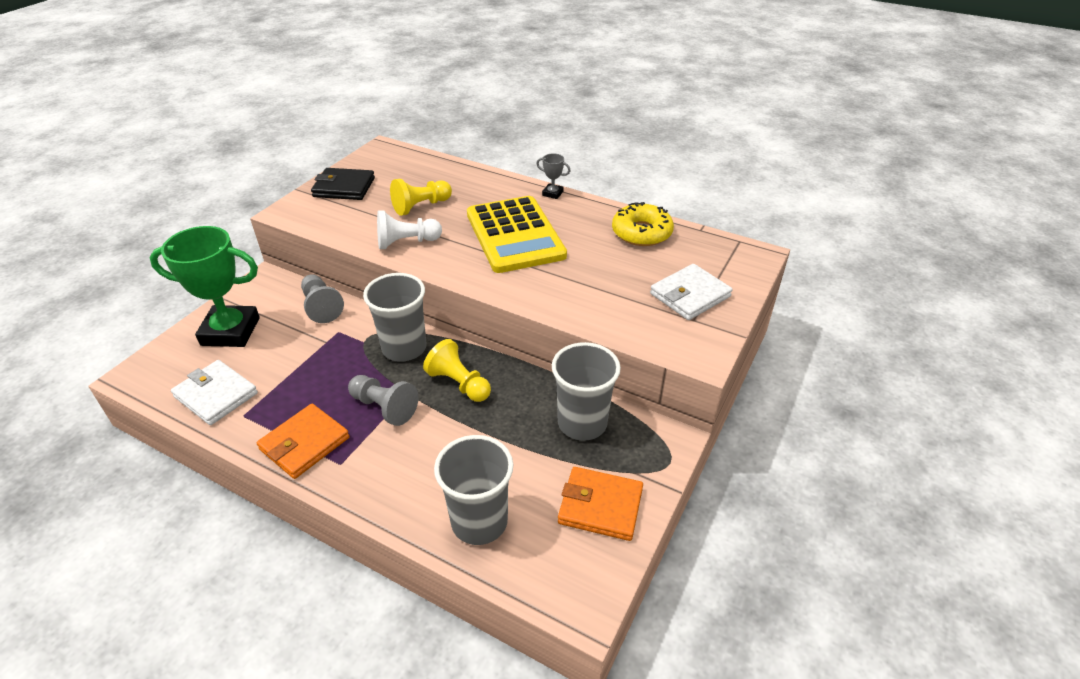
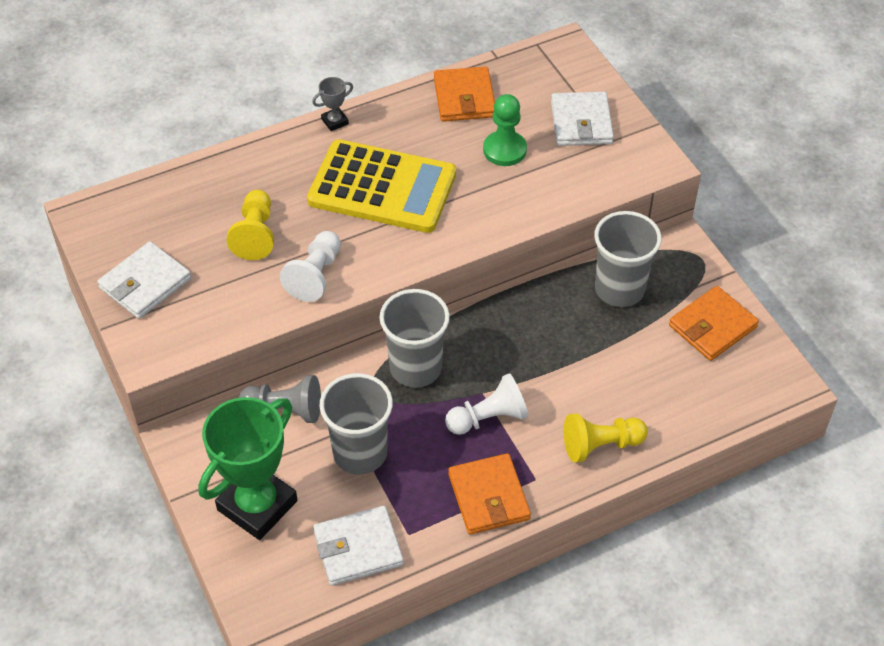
camera: 55 degrees left, 10 degrees up
black wallet [311,168,375,200] -> white wallet [97,241,191,319]
grey pawn [348,375,419,426] -> white pawn [445,373,529,435]
yellow pawn [423,339,491,402] -> yellow pawn moved to [564,413,648,463]
grey cup [434,435,513,545] -> grey cup moved to [320,373,393,474]
yellow donut [612,202,674,246] -> orange wallet [434,66,495,122]
none -> green pawn [483,94,527,166]

